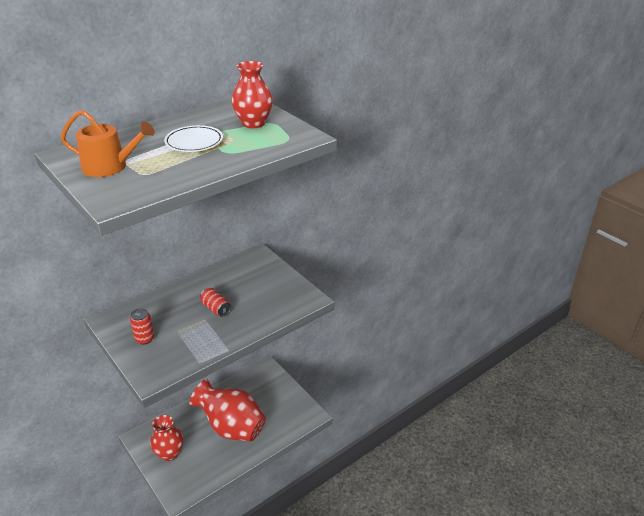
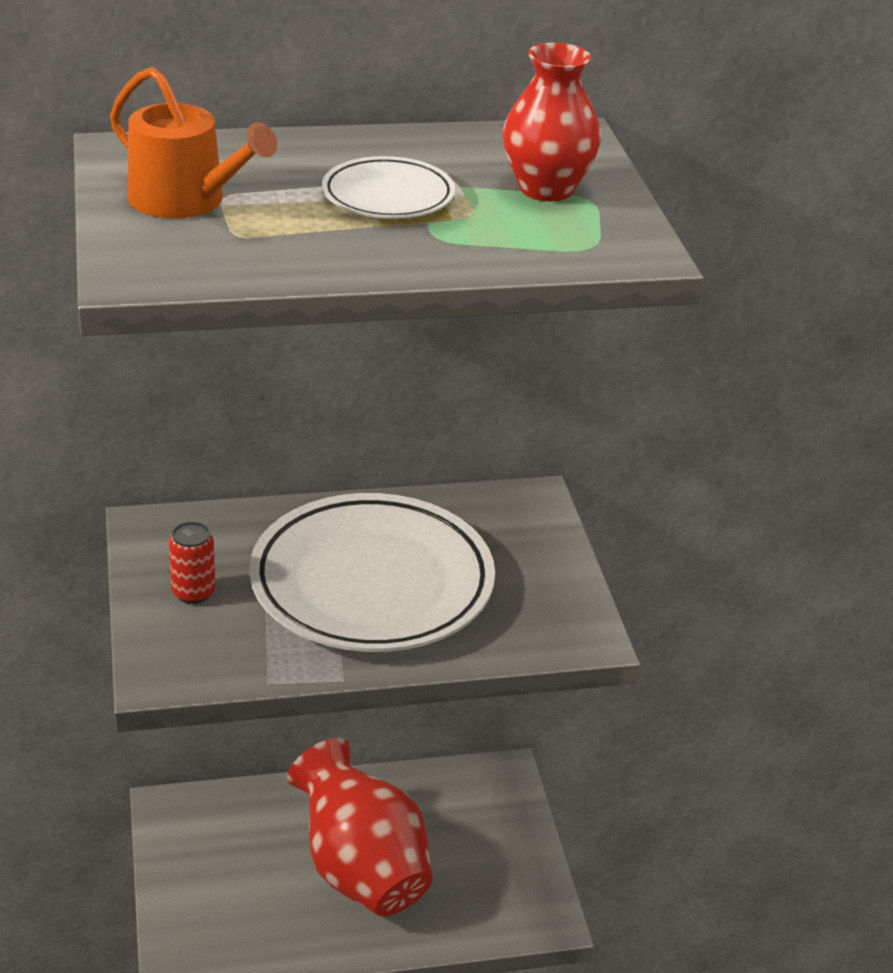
camera: 25 degrees right, 0 degrees up
red vase [150,415,184,461] -> none
red can [200,288,231,317] -> white plate [249,493,495,652]

